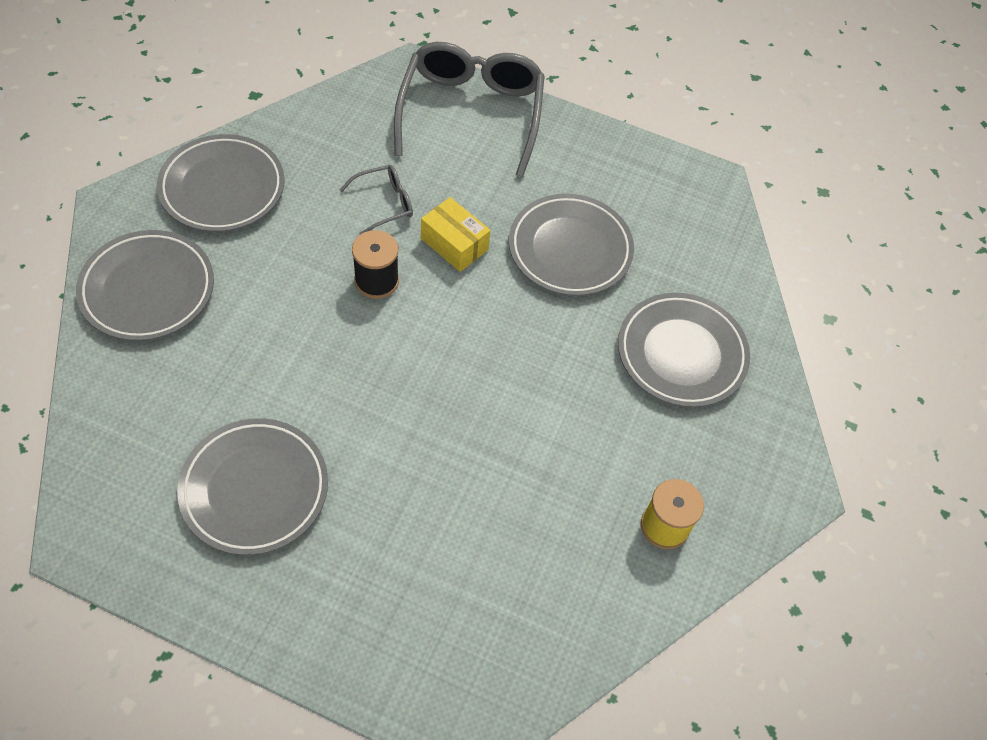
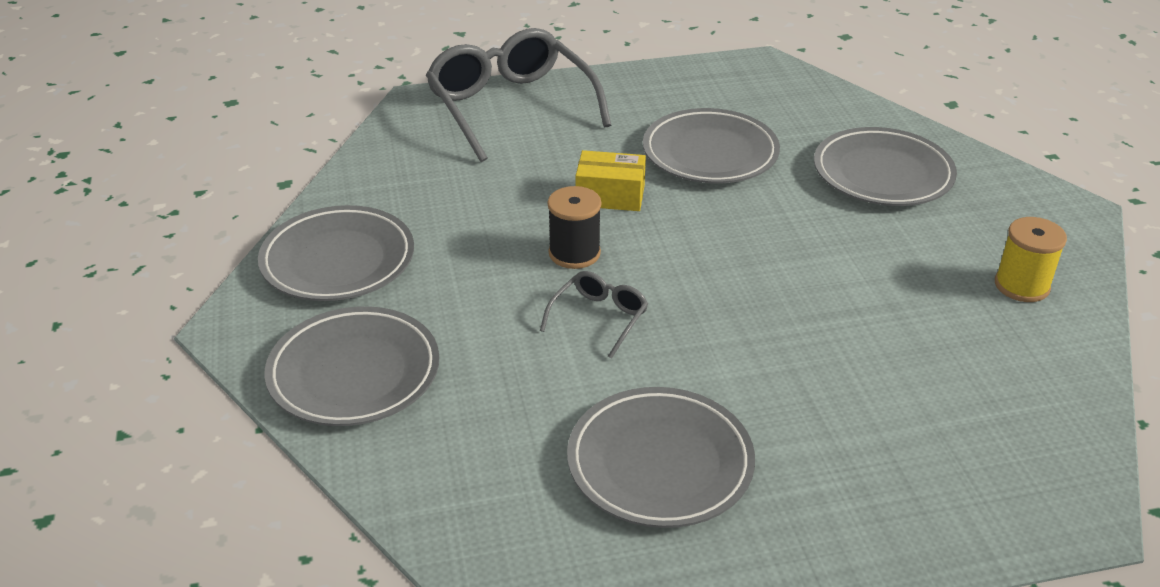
camera: 30 degrees left, 20 degrees down
grey glasses [340,165,413,235] -> grey glasses moved to [540,271,648,359]

